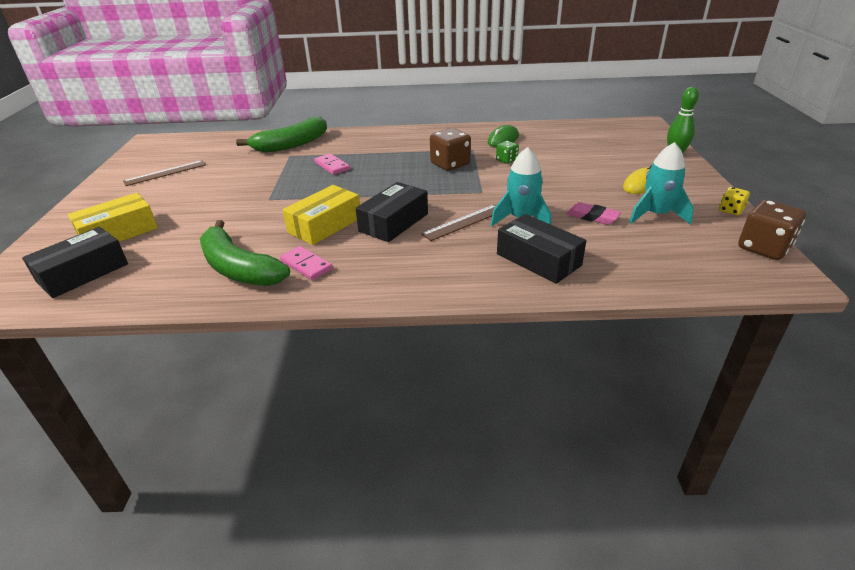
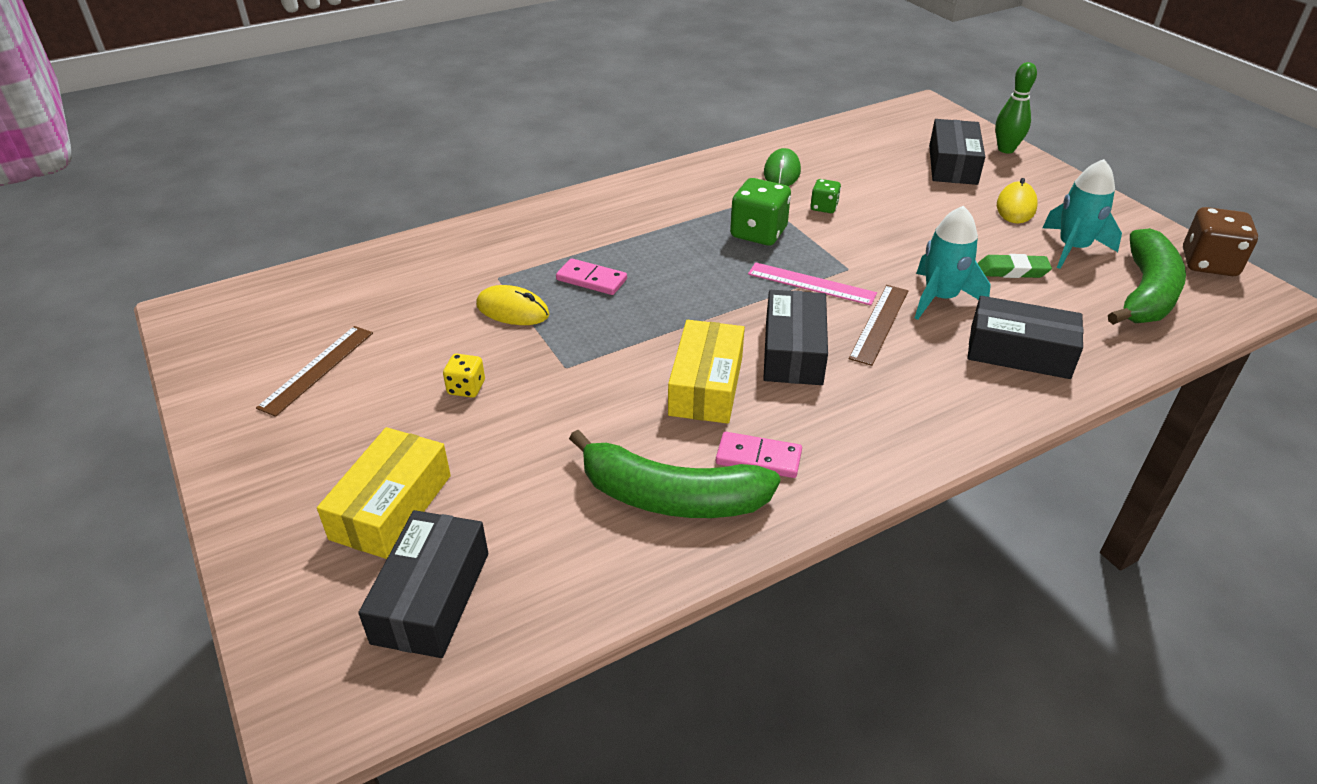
camera: 30 degrees left, 5 degrees up
green banana [236,117,327,153] -> green banana moved to [1108,228,1186,325]
brown dice [430,128,471,171] -> green dice [730,178,791,246]
pink eraser [566,202,621,225] -> green eraser [978,254,1052,278]
yellow dice [719,187,750,215] -> yellow dice moved to [443,354,485,398]
none -> yellow mouse [476,285,549,325]
none -> pink ruler [748,262,877,305]
none -> black box [929,119,985,185]

